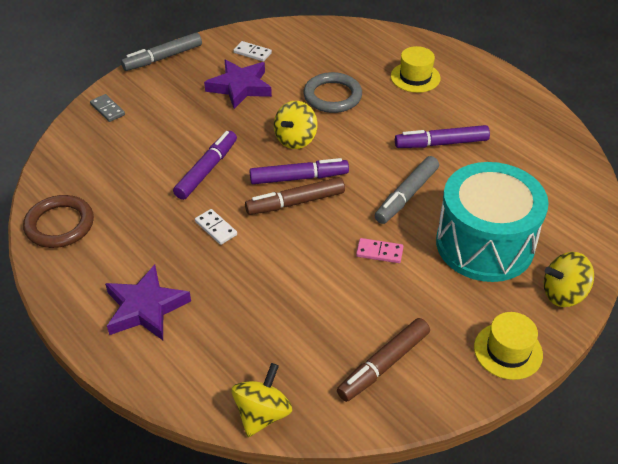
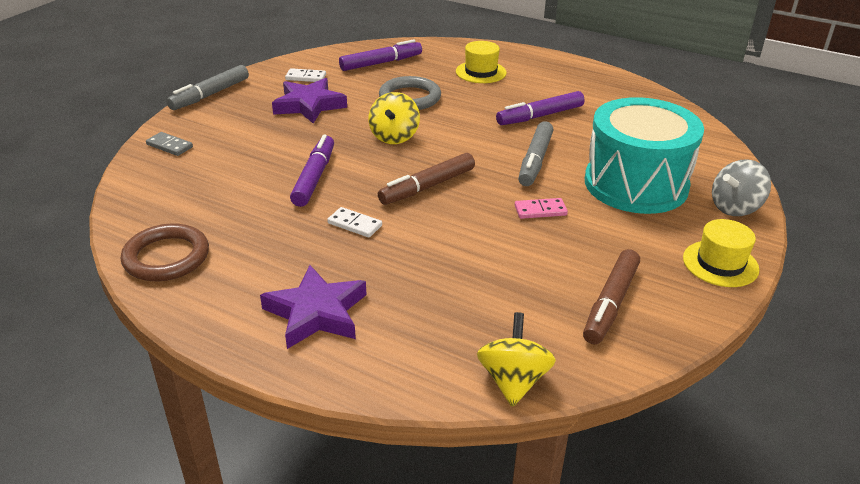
camera: 20 degrees left, 10 degrees down
purple marker [250,158,349,184] -> purple marker moved to [339,39,422,71]
yellow spinning top [544,252,594,307] -> grey spinning top [712,159,771,216]

